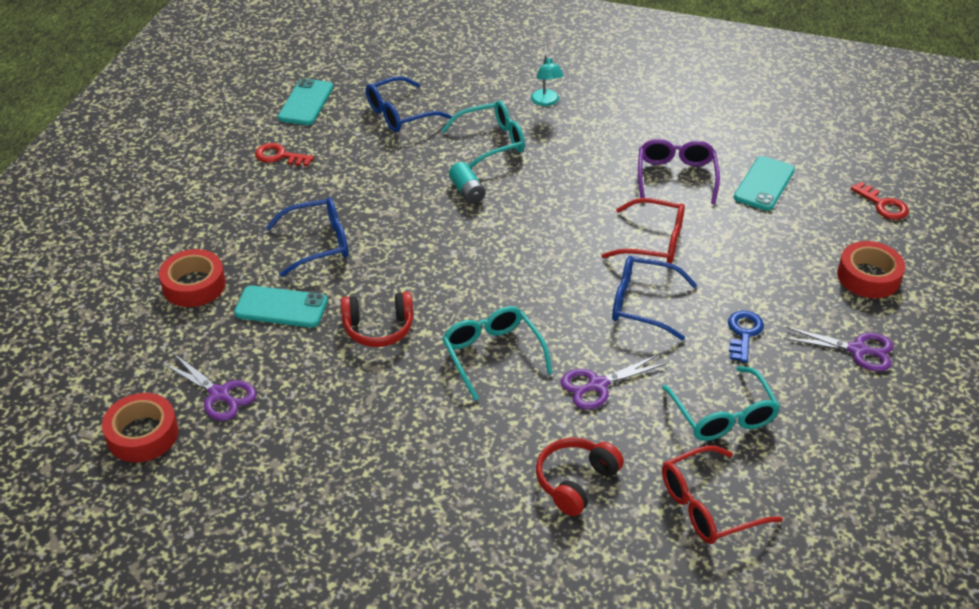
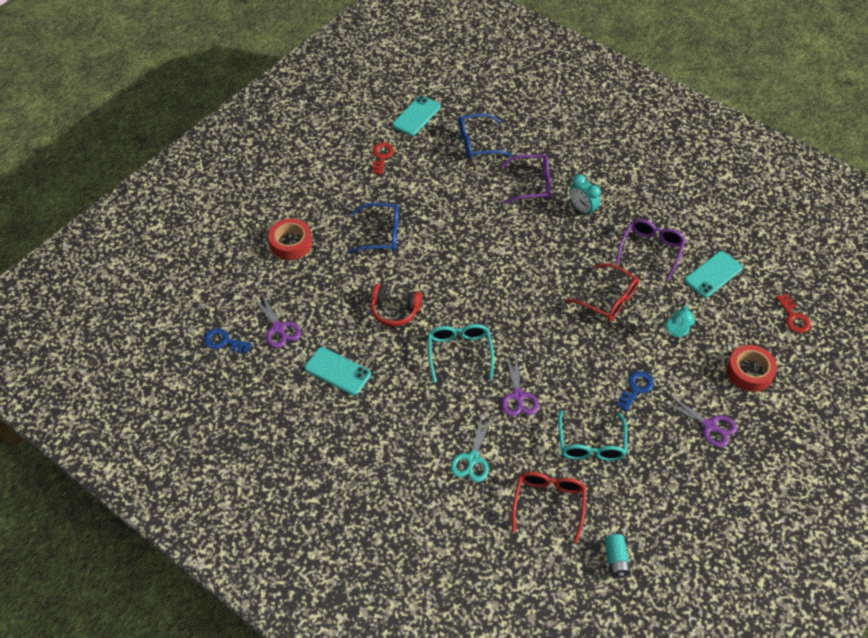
camera: 20 degrees right, 10 degrees up
red tape [102,393,178,462] -> blue key [204,328,252,354]
turquoise phone [234,285,328,328] -> turquoise phone moved to [305,347,371,395]
red key [255,143,314,166] -> red key turned 60 degrees clockwise [372,142,394,175]
turquoise glasses [441,100,525,168] -> purple glasses [500,155,551,204]
turquoise battery [449,162,485,204] -> turquoise battery moved to [604,534,631,578]
turquoise lamp [531,55,564,106] -> turquoise lamp moved to [665,301,695,337]
red headphones [536,438,624,516] -> turquoise scissors [451,415,492,482]
purple scissors [561,355,667,409] -> purple scissors turned 90 degrees counterclockwise [502,354,539,417]
blue glasses [612,256,697,340] -> none
red glasses [662,445,783,544] -> red glasses turned 105 degrees clockwise [512,472,586,543]
none -> turquoise clock [569,174,601,217]

